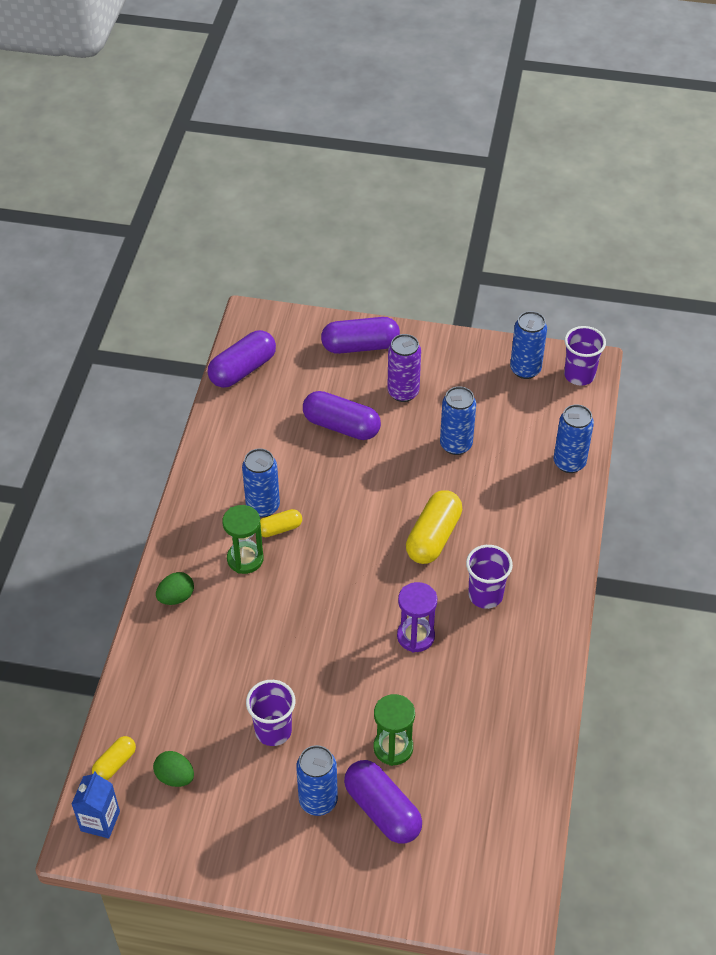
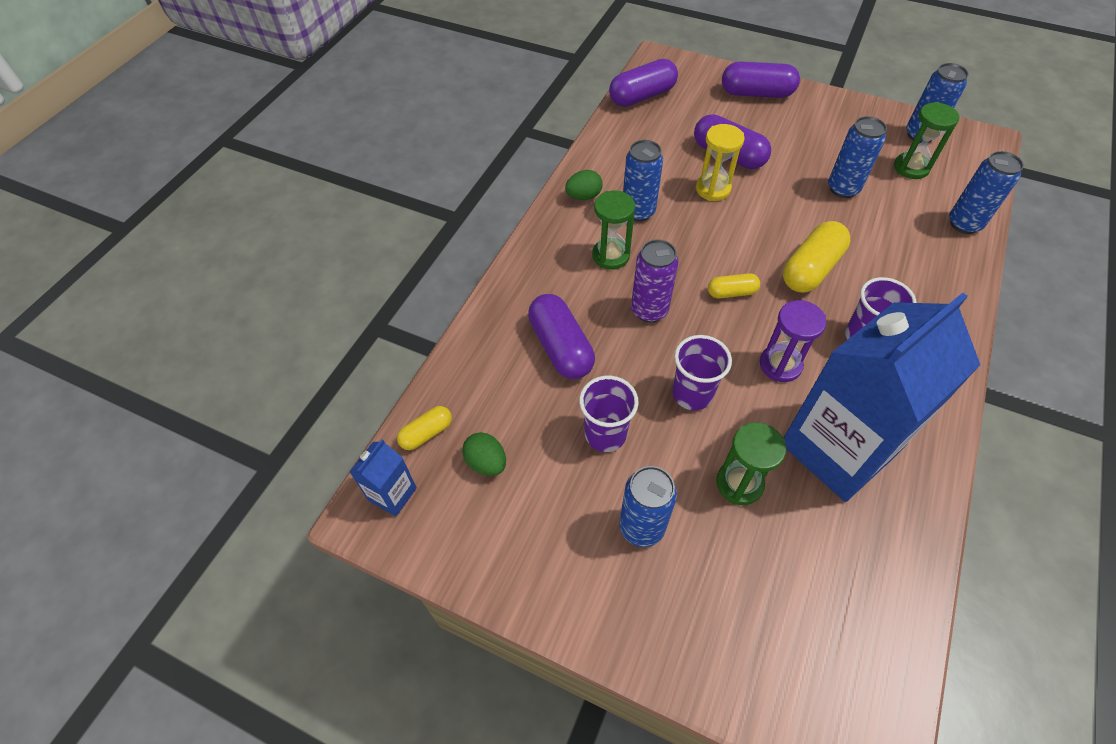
camera: 15 degrees right, 5 degrees up
green egg [156,572,194,605] -> green egg moved to [565,170,602,200]
yellow capsule [260,509,302,537] -> yellow capsule moved to [708,273,760,298]
purple capsule [344,760,422,844] -> purple capsule moved to [528,294,595,379]
purple can [387,334,421,402] -> purple can moved to [631,239,678,322]
purple cup [564,326,606,386] -> purple cup moved to [673,335,732,411]
none -> yellow hourglass [696,124,745,201]
none -> blue carton [783,293,980,502]
none -> green hourglass [894,102,959,179]

